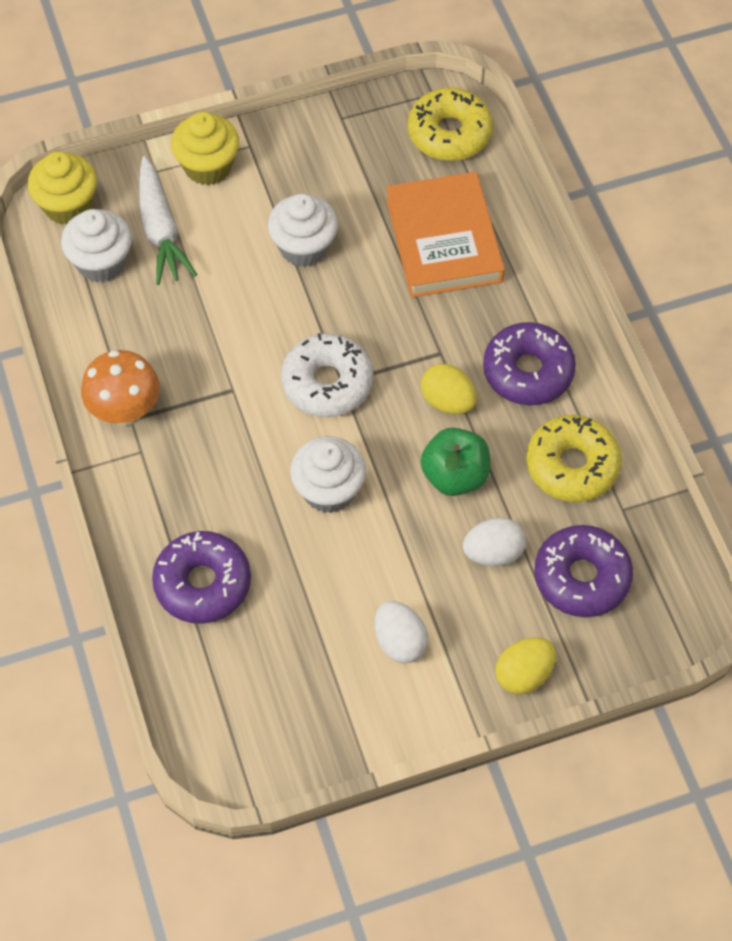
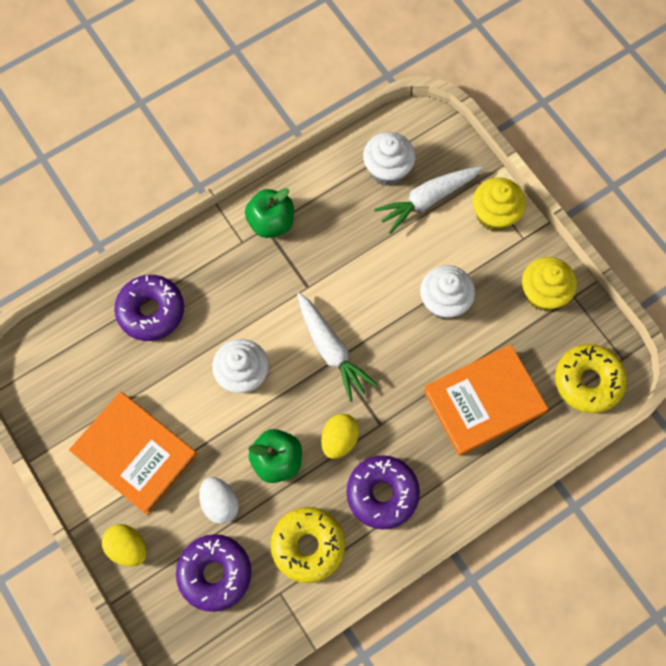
camera: 75 degrees right, 10 degrees up
yellow cupcake [28,151,97,225] -> yellow cupcake moved to [522,257,577,311]
orange mushroom [81,350,160,426] -> green apple [245,188,294,238]
white donut [281,333,373,417] -> white carrot [297,293,378,402]
white egg [375,601,428,663] -> orange book [69,392,198,515]

